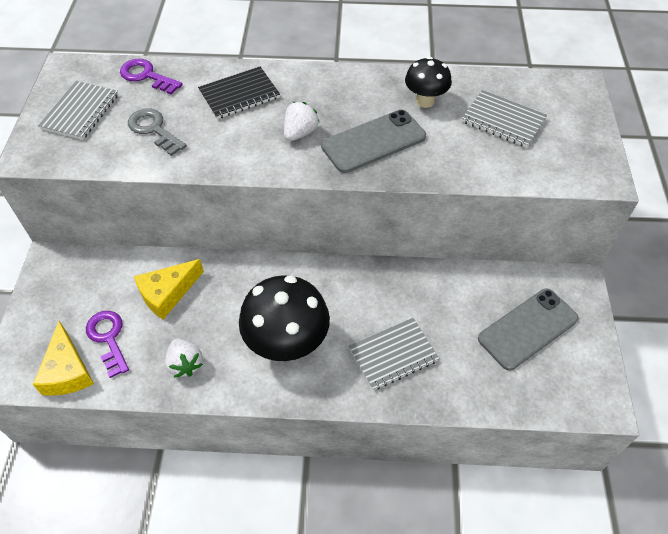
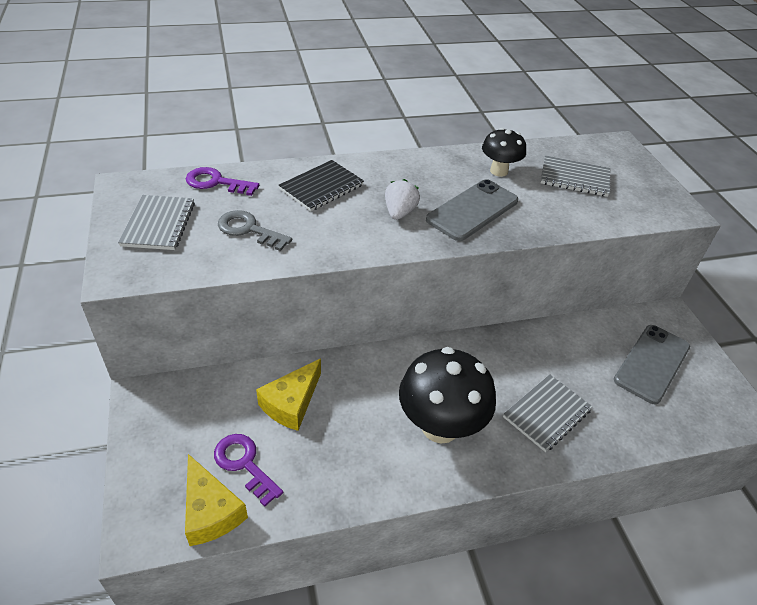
camera: 20 degrees left, 10 degrees down
white strawberry [165,338,203,378] -> none

